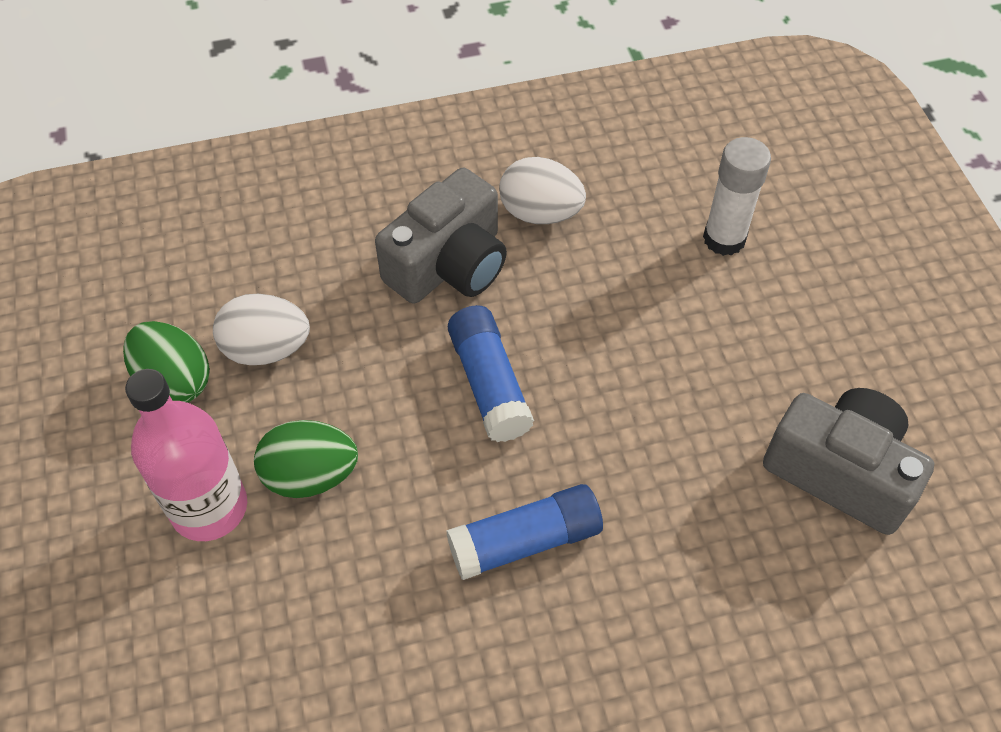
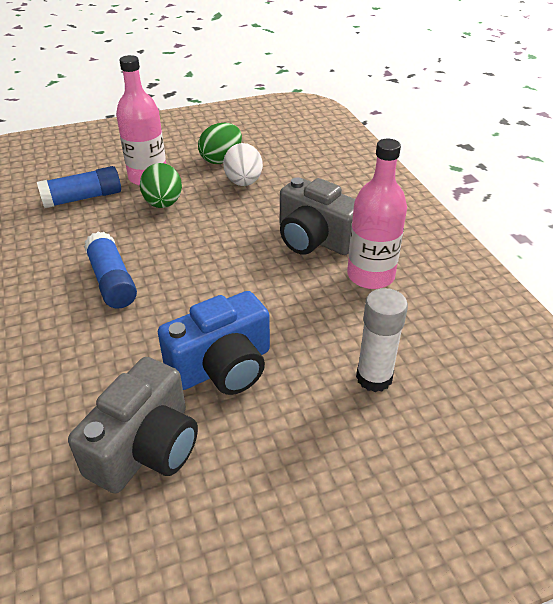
camera: 85 degrees right, 15 degrees down
blue glue stick [448,305,534,442] -> blue glue stick moved to [37,166,121,209]
white egg [499,157,586,224] -> pink bottle [347,139,407,289]
none -> blue camera [158,291,270,395]

